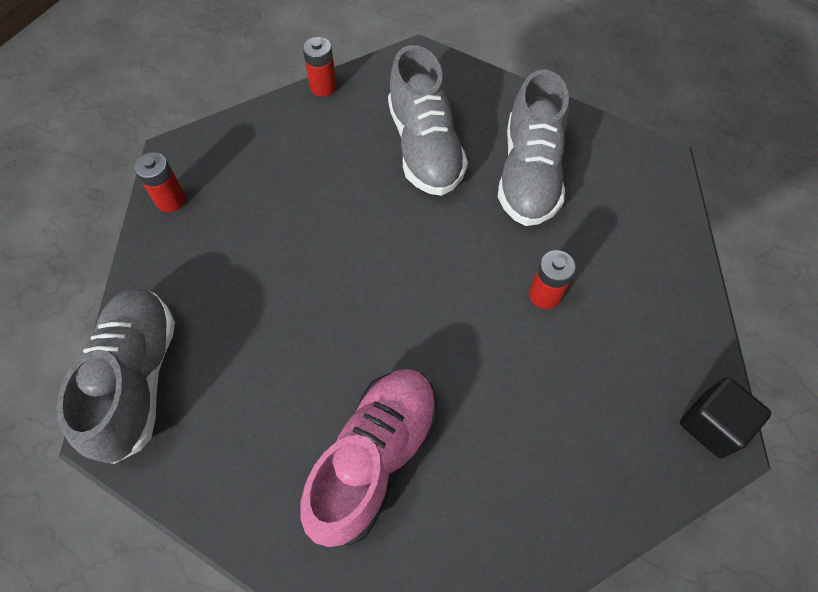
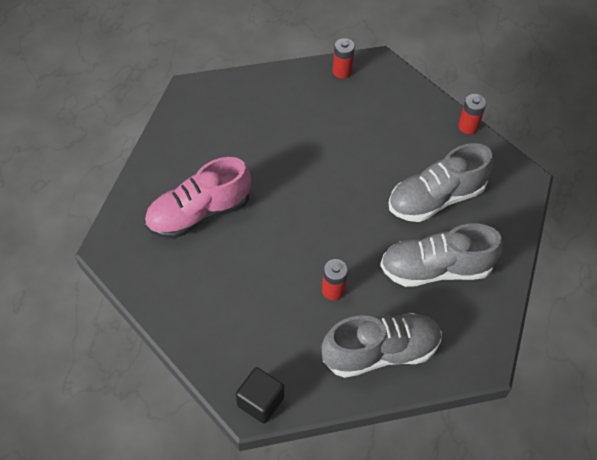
camera: 75 degrees right, 5 degrees down
grey shoe [56,287,175,464] -> grey shoe moved to [322,313,442,378]
pink shoe [301,369,437,547] -> pink shoe turned 135 degrees clockwise [145,157,251,239]

